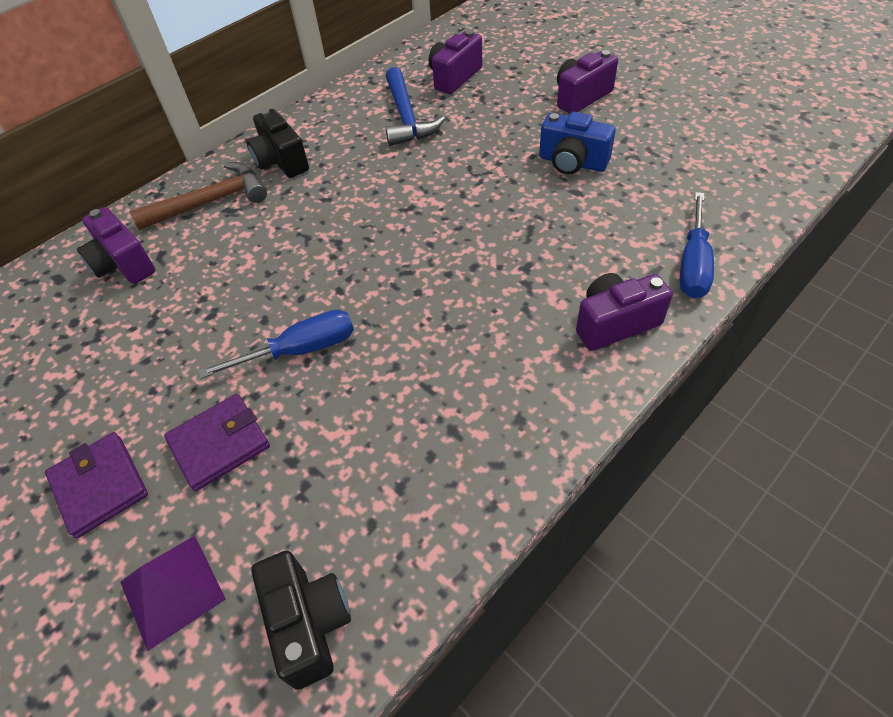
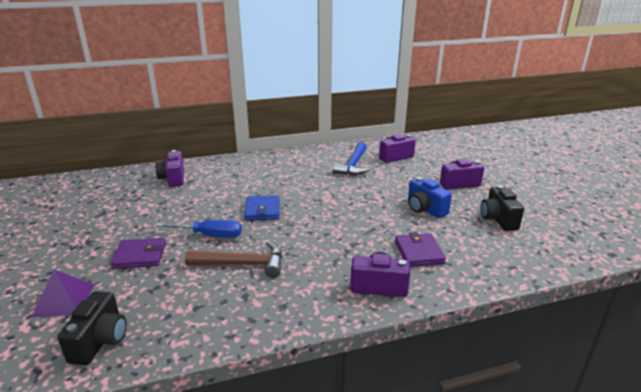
camera: 25 degrees right, 25 degrees down
purple wallet [45,432,148,538] -> purple wallet moved to [395,232,446,267]
brown hammer [130,162,267,230] -> brown hammer moved to [185,241,282,278]
black camera [247,109,309,178] -> black camera moved to [480,185,524,231]
blue screwdriver [680,192,714,299] -> none
none -> blue wallet [244,195,280,221]

